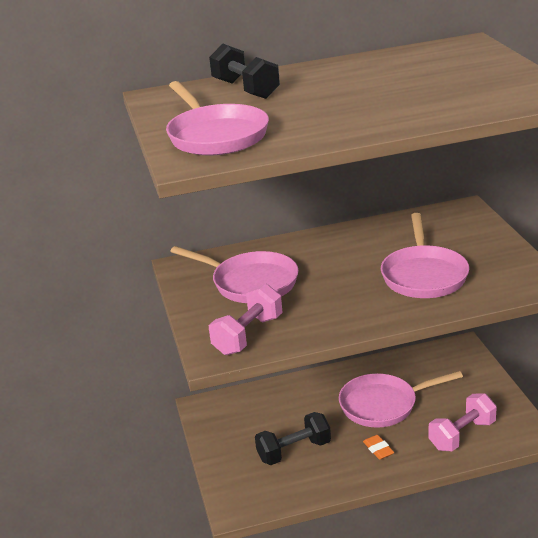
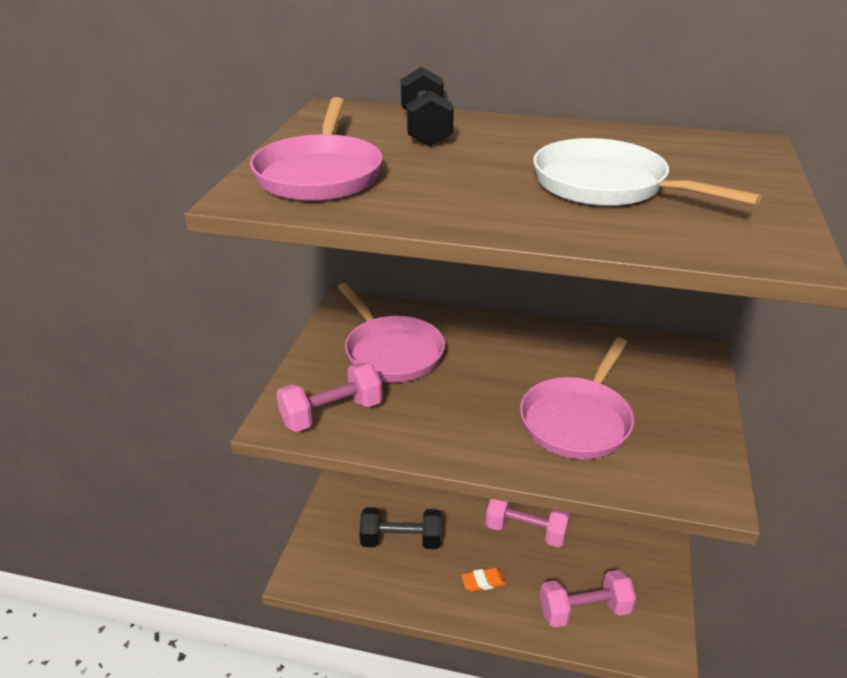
camera: 25 degrees right, 5 degrees up
pink pan [339,371,463,428] -> pink dumbbell [486,499,570,547]
orange eraser [363,435,394,460] -> orange eraser turned 75 degrees clockwise [461,568,506,592]
none -> white pan [533,138,762,206]

